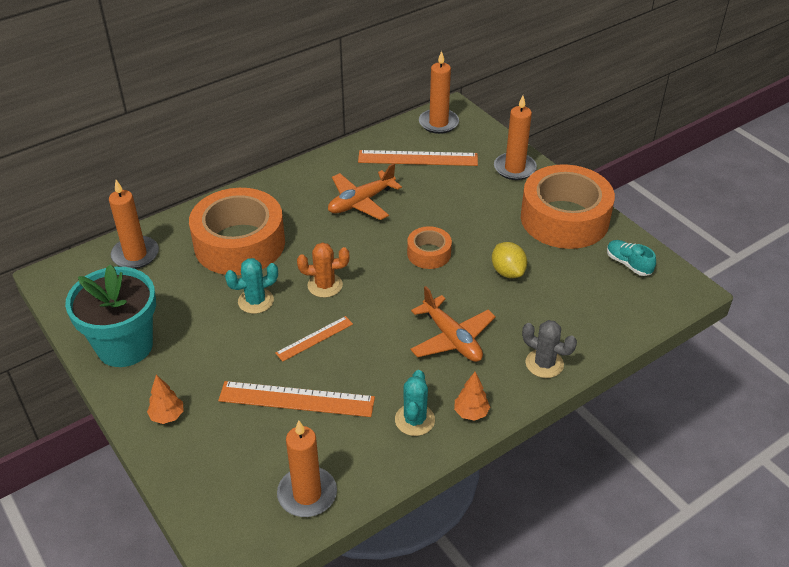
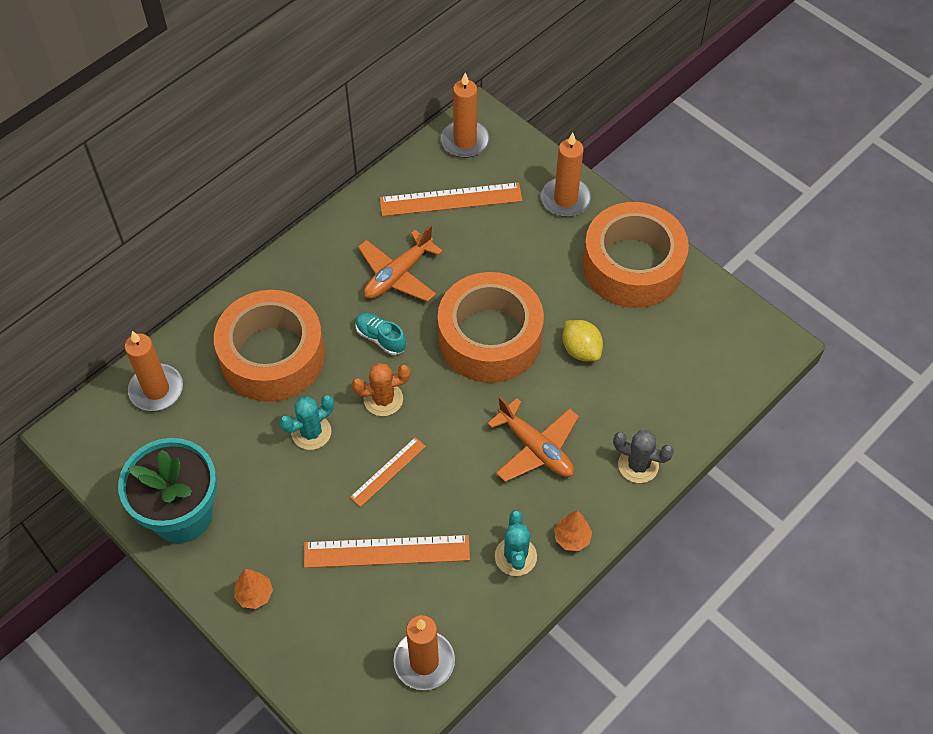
camera: 10 degrees left, 15 degrees up
orange tape [407,226,452,269] -> orange tape [438,272,544,383], size x2.09
turquoise shoe [607,240,656,276] -> turquoise shoe moved to [355,313,406,355]

